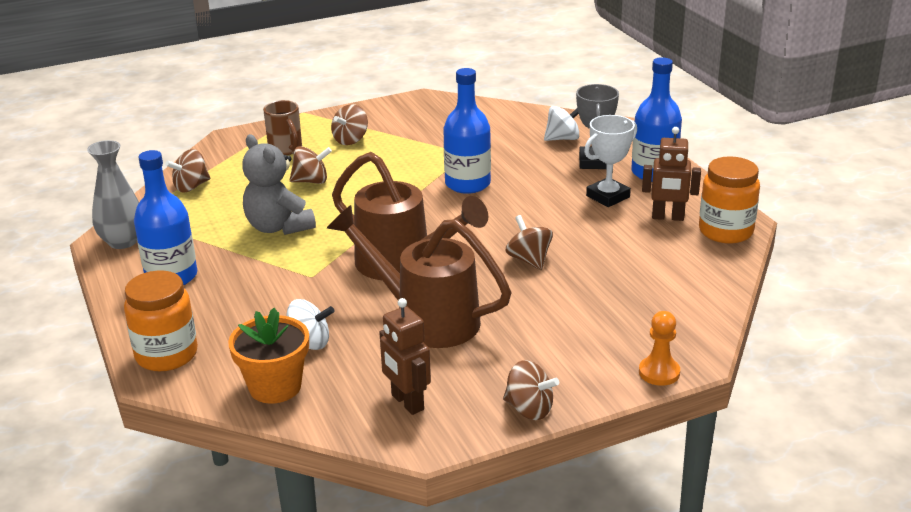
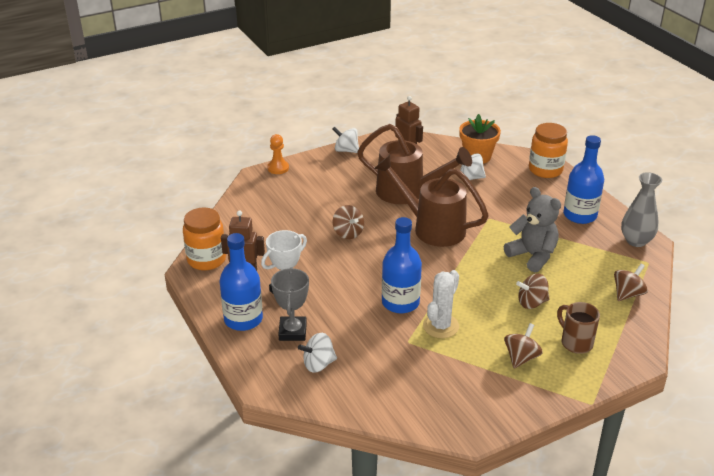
camera: 175 degrees right, 5 degrees up
brown spinning top [503,360,559,420] -> white spinning top [332,127,359,153]
none -> white cactus [423,270,459,338]

